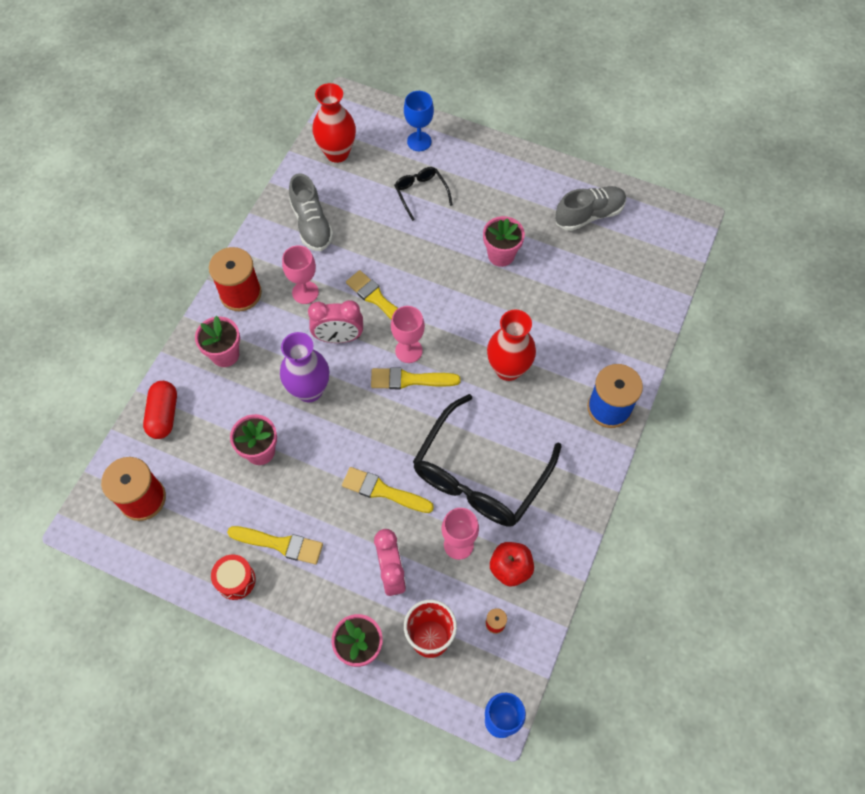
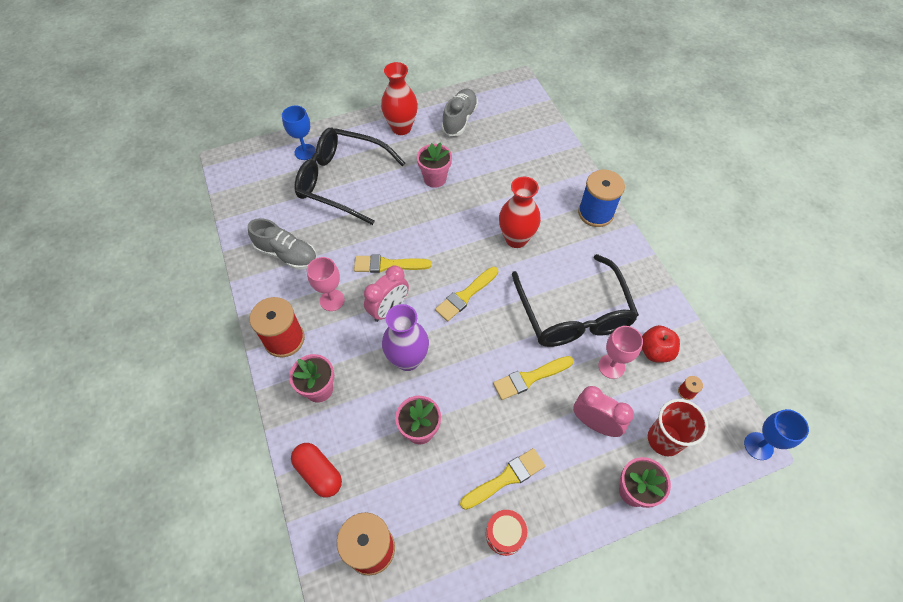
camera: 45 degrees left, 5 degrees down
red vase [312,83,356,163] -> red vase moved to [381,62,418,135]
pink goblet [391,306,425,363] -> none
black glasses [394,167,453,221] -> black glasses [295,128,405,225], size x2.18

